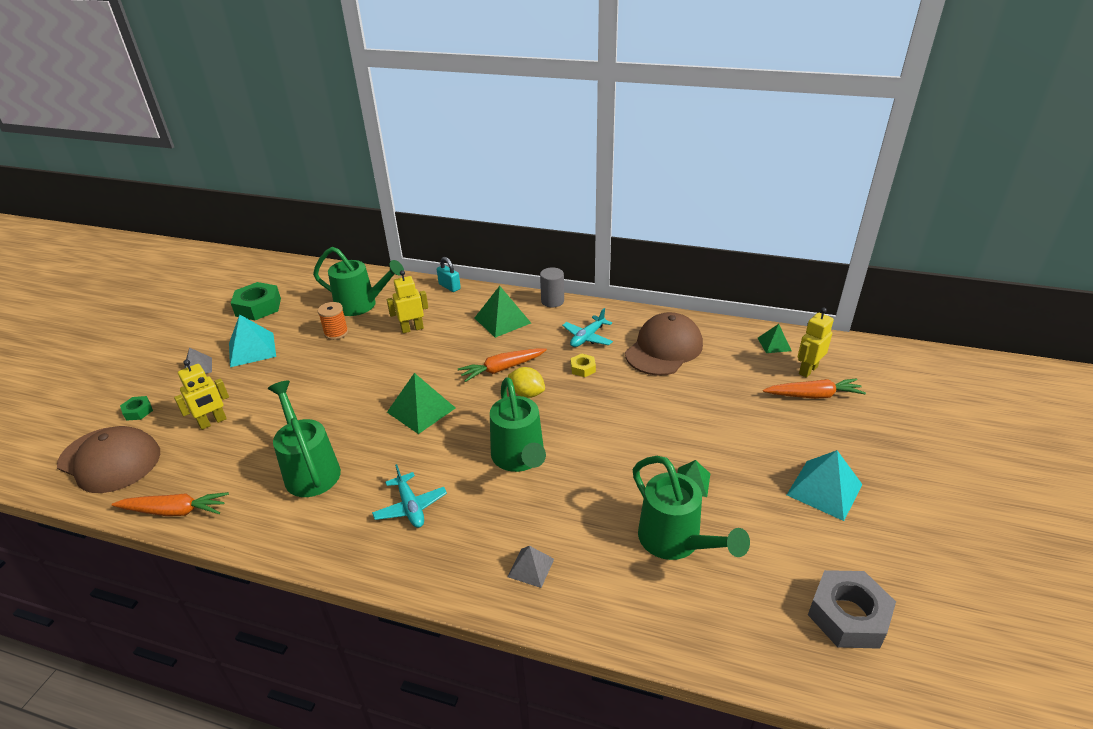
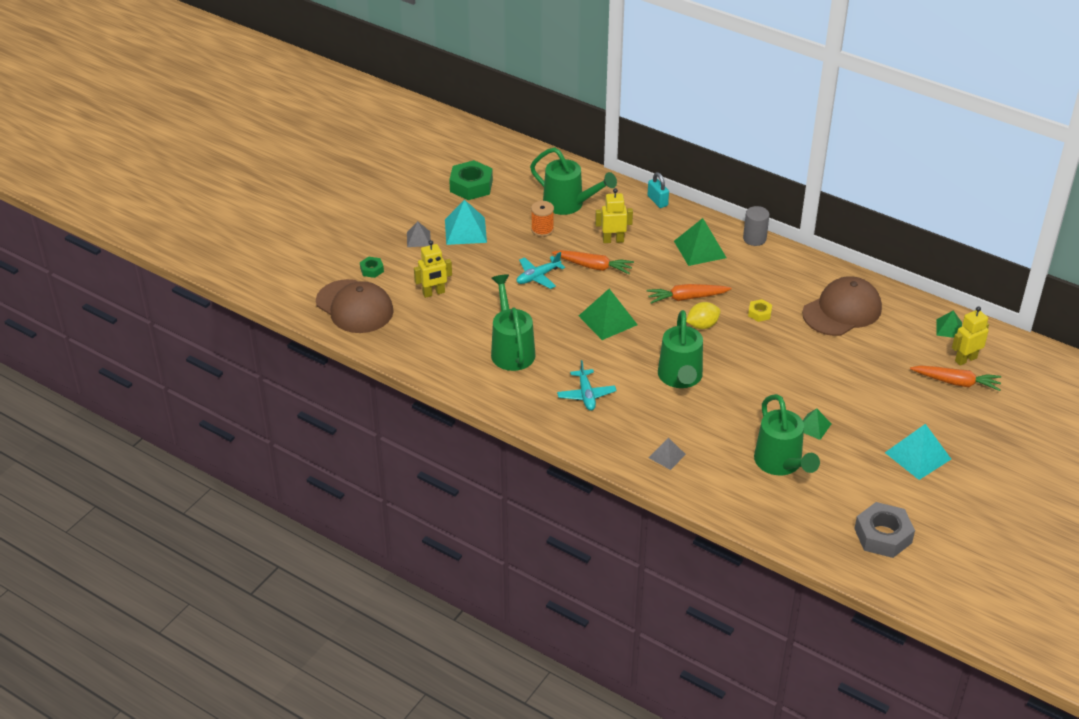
camera: 15 degrees right, 5 degrees up
orange carrot [112,492,229,516] -> orange carrot moved to [552,250,634,274]
yellow lemon [508,367,545,398] -> yellow lemon turned 75 degrees counterclockwise [686,302,721,329]
turquoise plane [562,308,613,347] -> turquoise plane moved to [517,252,565,289]

